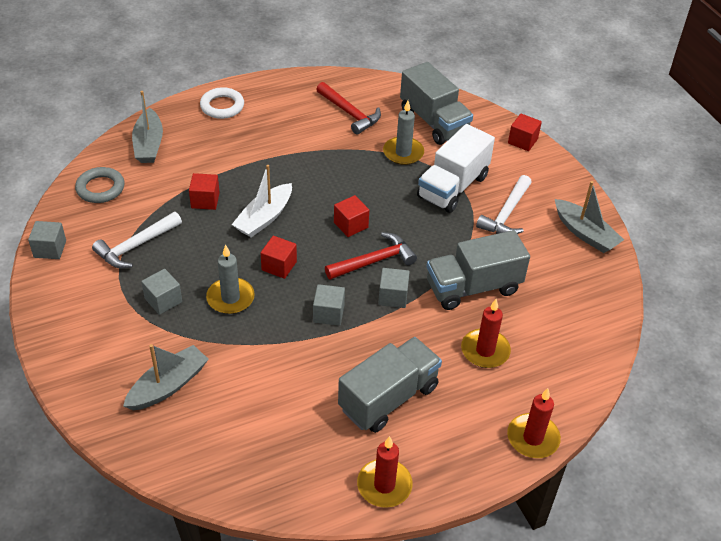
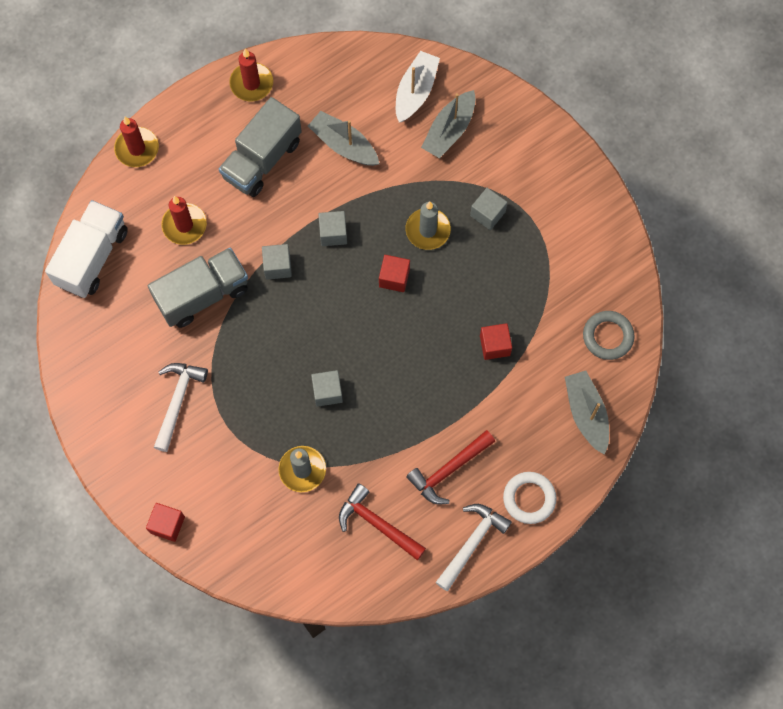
camera: 170 degrees right, 25 degrees up
grey cube [28,221,66,259] -> grey cube moved to [311,370,343,407]
white hammer [92,212,182,268] -> white hammer moved to [435,504,512,591]
white boat [231,165,292,238] -> white boat moved to [396,51,440,123]
red hammer [325,232,417,280] -> red hammer moved to [406,430,495,504]
red cube [334,195,369,237] -> none
grey truck [400,62,473,145] -> none
white truck [417,124,495,213] -> white truck moved to [45,200,128,298]
grey boat [555,181,624,253] -> grey boat moved to [308,111,379,166]

